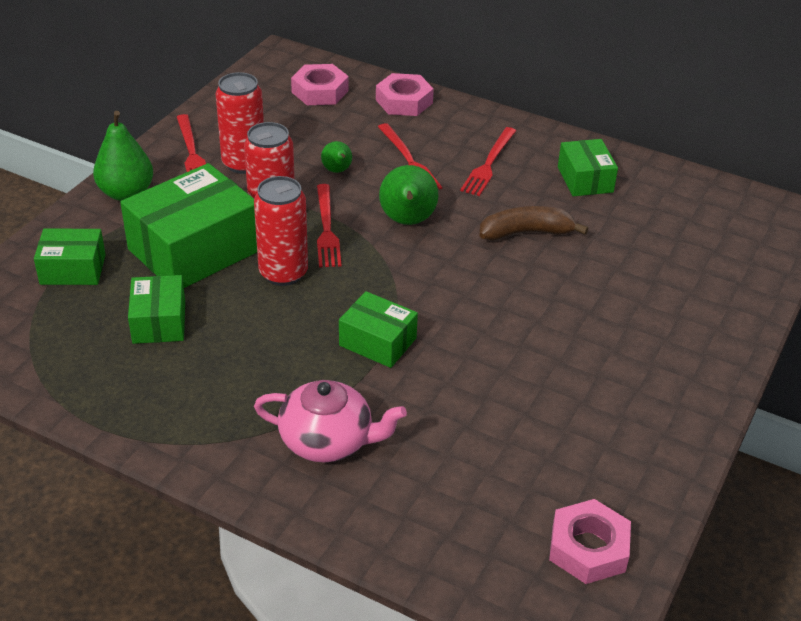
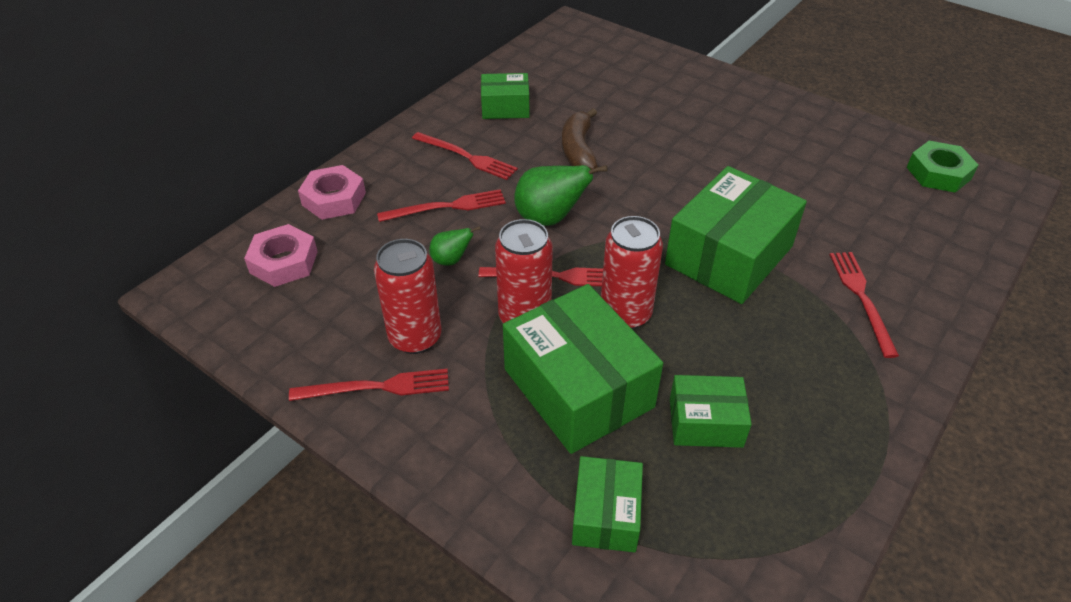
camera: 80 degrees left, 5 degrees up
green pear [93,111,153,201] -> none
pink teapot [254,380,407,462] -> red fork [830,252,899,358]
green box [339,291,418,368] -> green box [665,166,807,304], size x1.84
pink nut [549,499,631,584] -> green nut [907,141,979,193]

